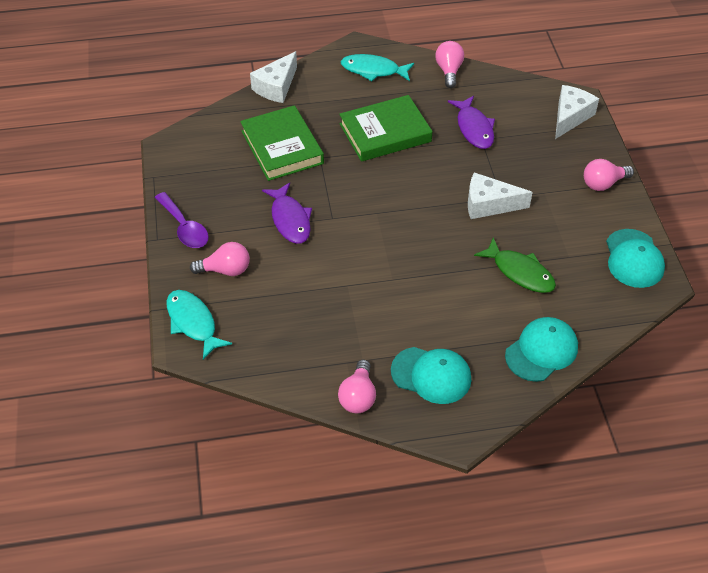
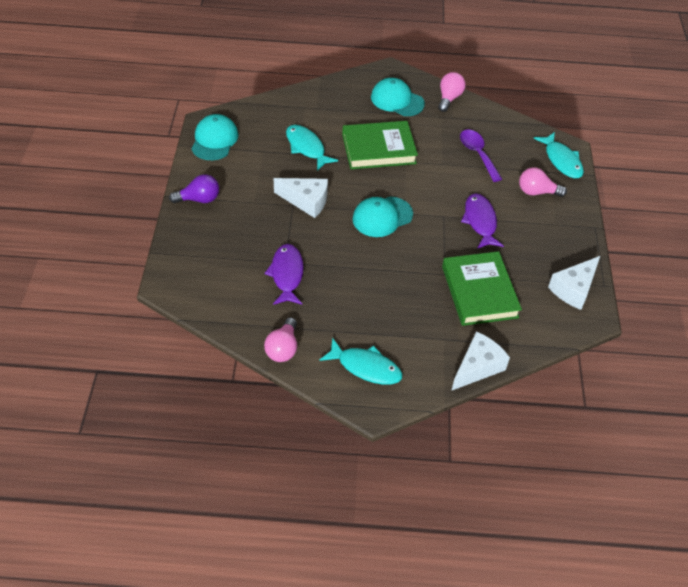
camera: 170 degrees left, 0 degrees up
purple spoon [155,192,209,248] -> purple spoon moved to [460,129,502,182]
green book [339,95,432,162] -> green book moved to [342,121,418,169]
green fish [474,238,556,293] -> turquoise fish [286,125,338,171]
turquoise cap [505,317,578,382] -> turquoise cap moved to [353,196,413,237]
white cheese [555,85,599,139] -> white cheese moved to [548,256,600,310]
pink light bulb [584,159,634,191] -> purple light bulb [169,174,219,203]

